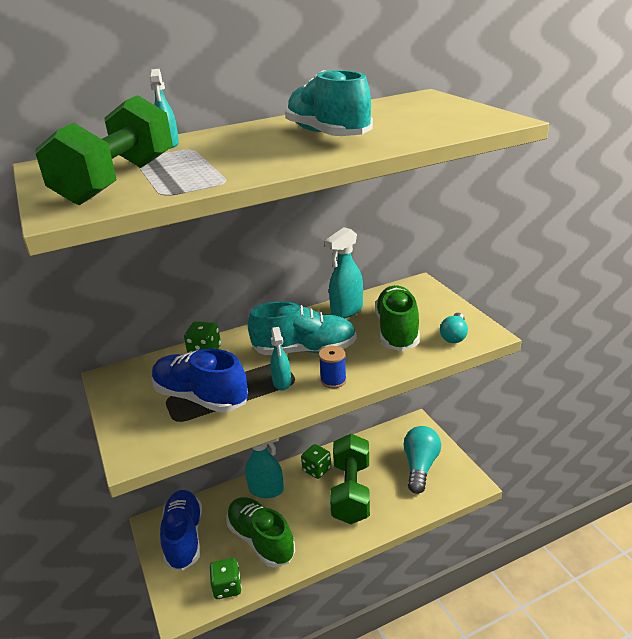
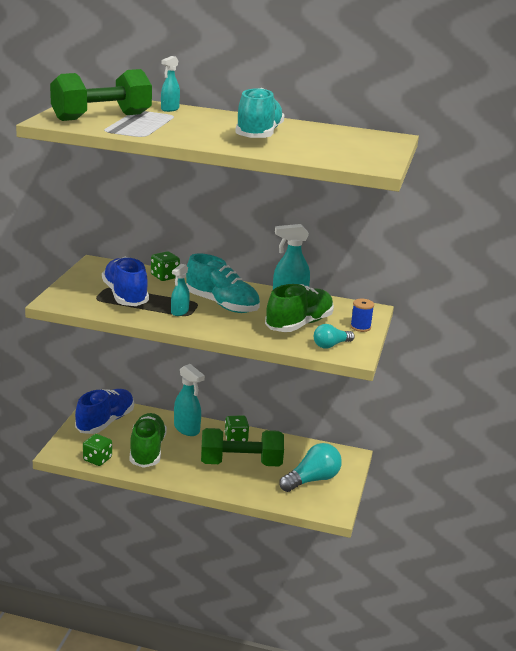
camera: 35 degrees right, 5 degrees down
blue spool [319,346,347,389] -> blue spool moved to [350,299,374,332]
green dumbbell [330,434,370,524] -> green dumbbell turned 45 degrees clockwise [201,428,284,466]

